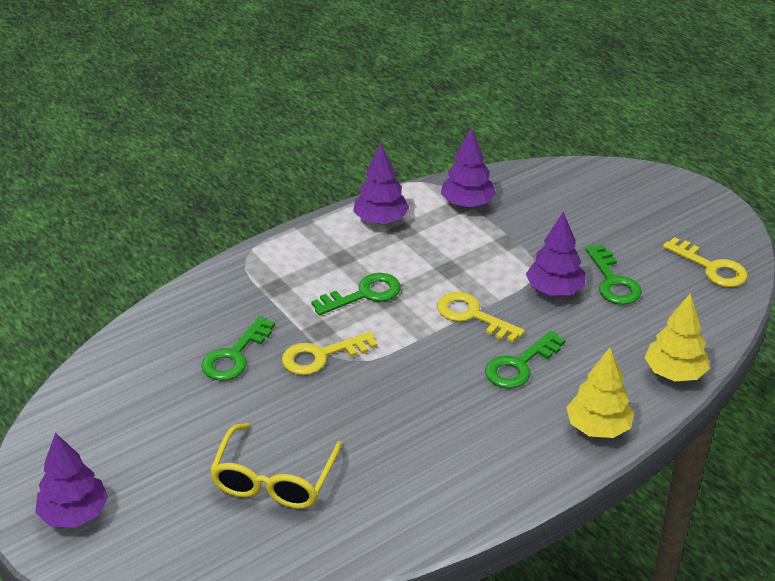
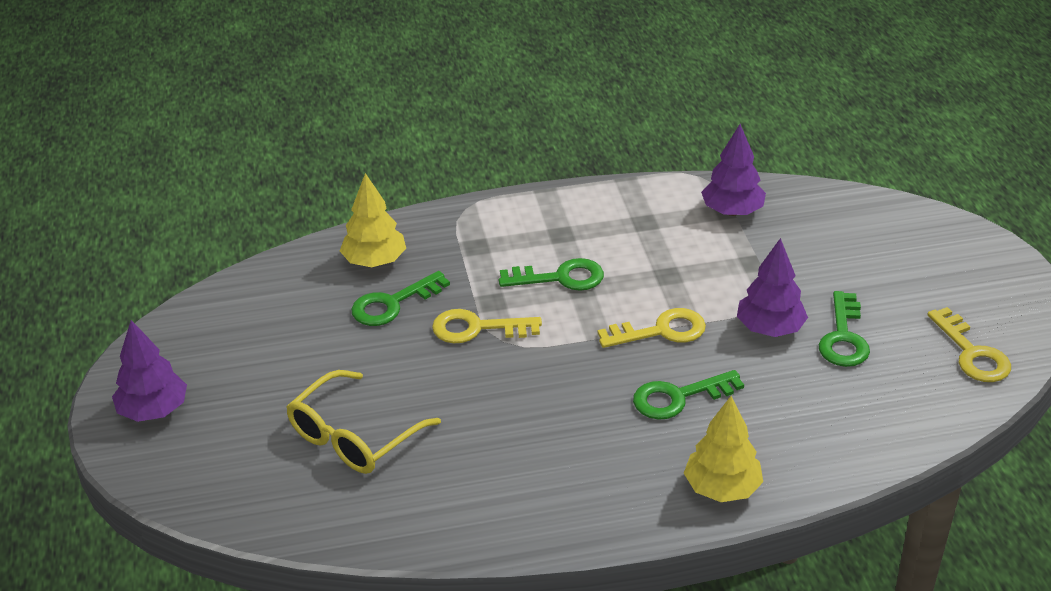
camera: 25 degrees right, 0 degrees up
purple tree [353,144,409,224] -> none
yellow key [437,292,525,343] -> yellow key turned 105 degrees clockwise [598,308,706,348]
yellow tree [644,293,710,381] -> yellow tree moved to [340,173,406,267]

